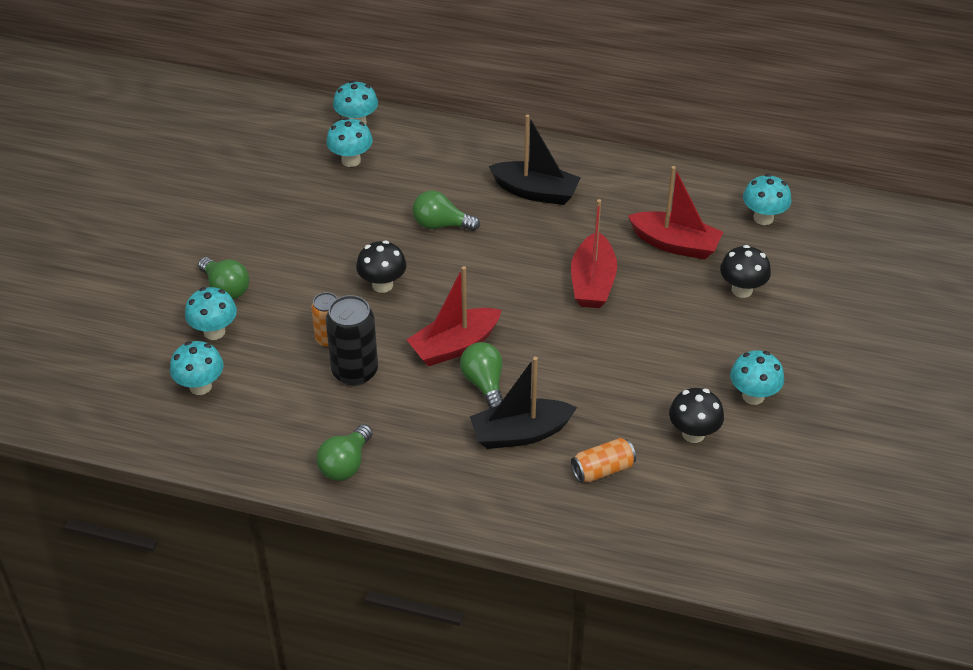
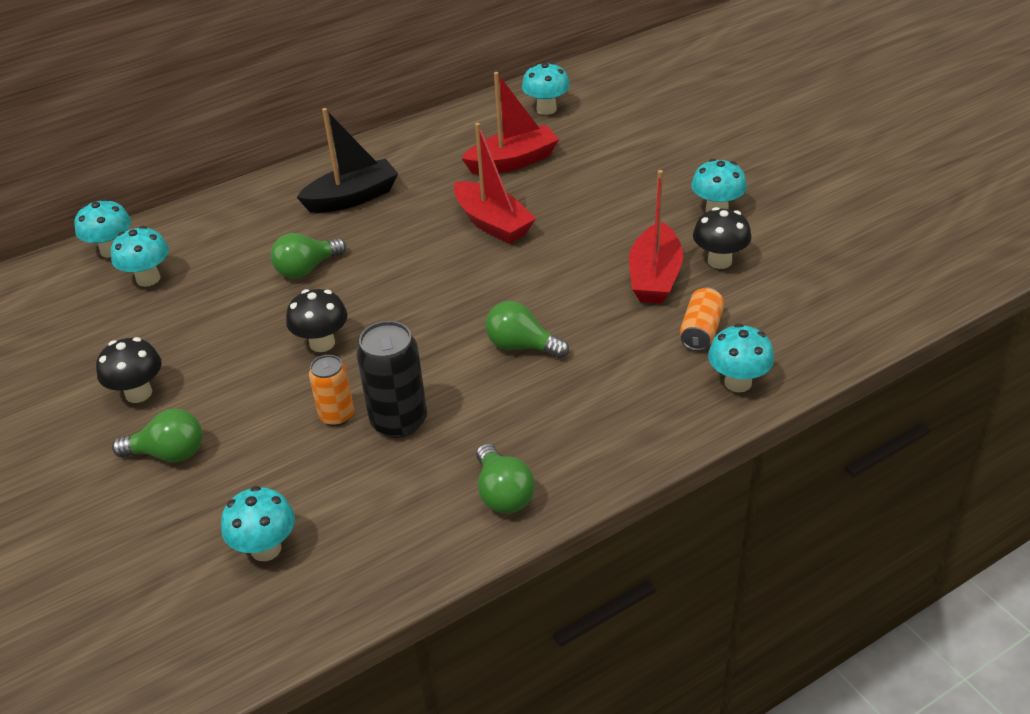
camera: 45 degrees left, 5 degrees down
turquoise mushroom [185,287,237,340] -> turquoise mushroom moved to [708,324,774,392]
red boat [407,266,501,366] -> red boat moved to [629,170,683,304]
black boat [470,357,577,449] -> none
black mushroom [720,245,771,298] -> black mushroom moved to [96,337,162,403]

